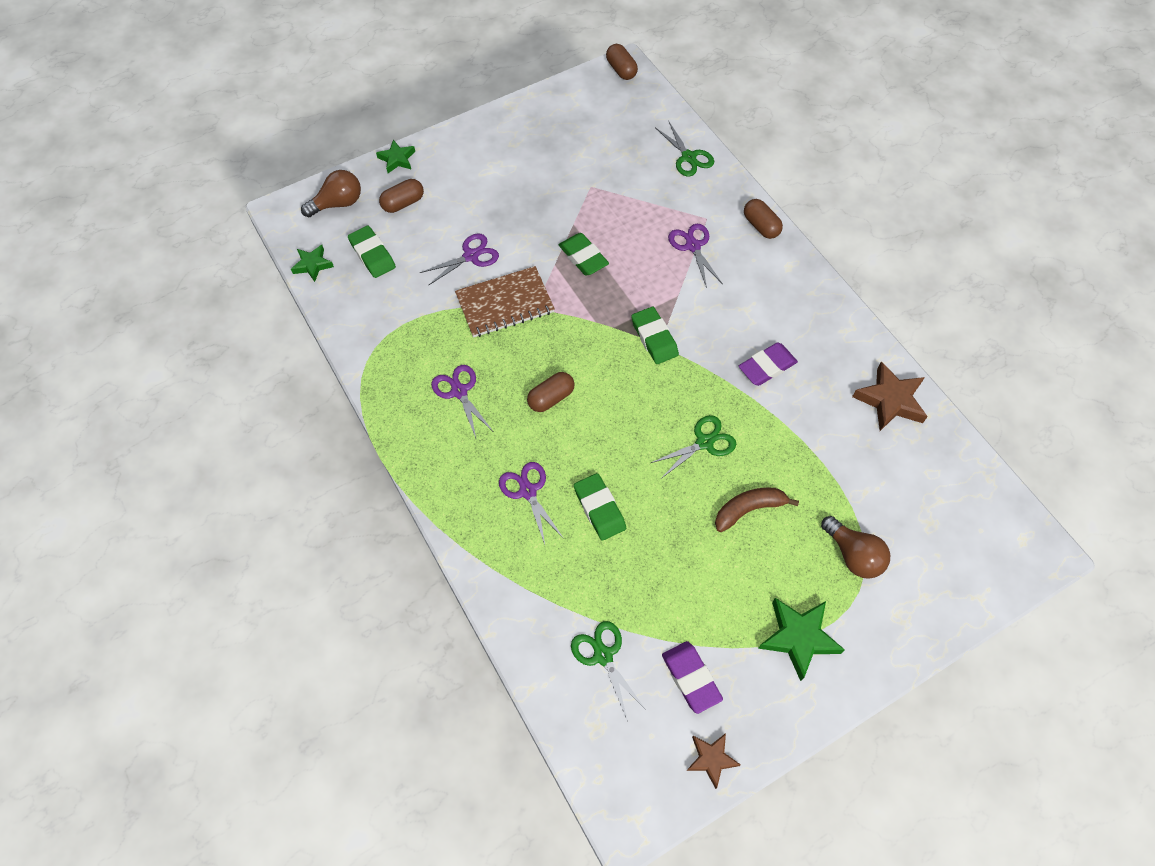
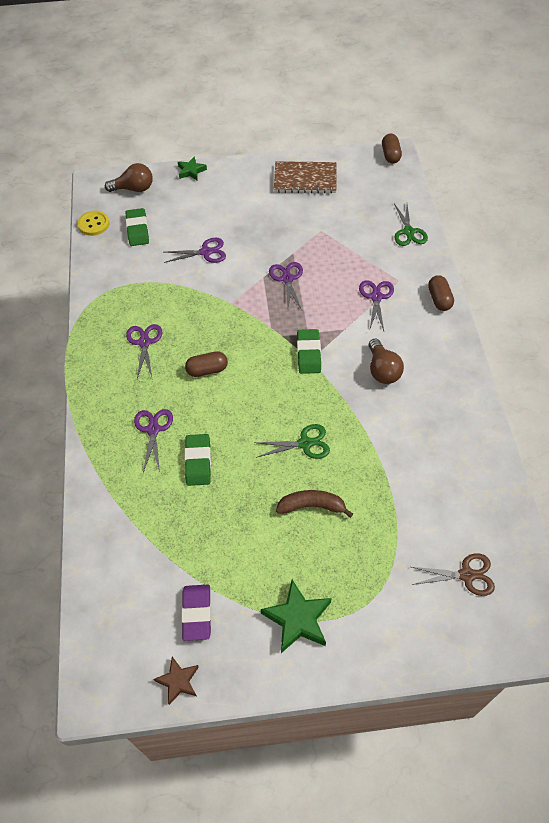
camera: 25 degrees right, 5 degrees down
green star [291,245,334,282] -> yellow button [77,211,110,236]
brown capsule [379,179,424,213] -> none
brown notebook [455,266,555,338] -> brown notebook moved to [274,161,337,193]
green eraser [559,233,609,276] -> purple scissors [269,262,303,310]
green scissors [571,621,647,719] -> none
purple eraser [739,343,798,386] -> none
brown light bulb [821,516,890,579] -> brown light bulb moved to [369,339,404,384]
brown star [852,361,928,431] -> none
none -> brown scissors [412,553,495,596]

